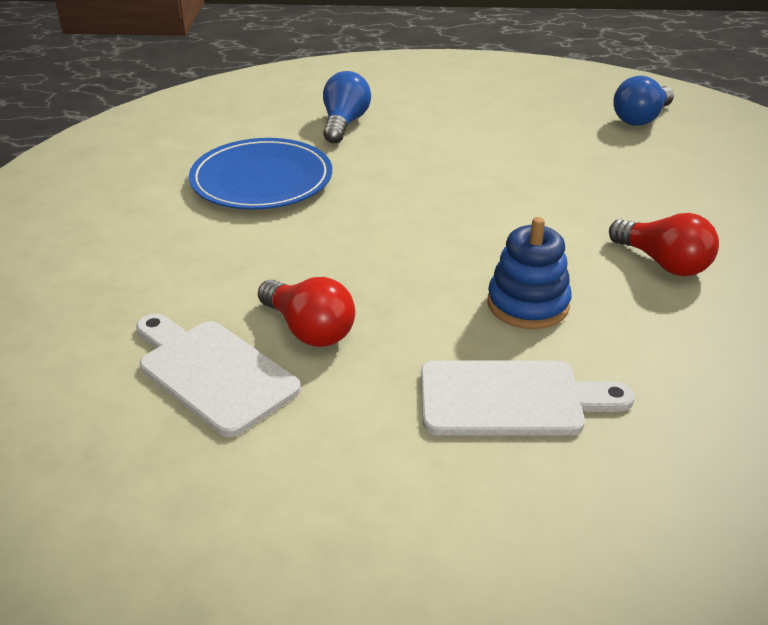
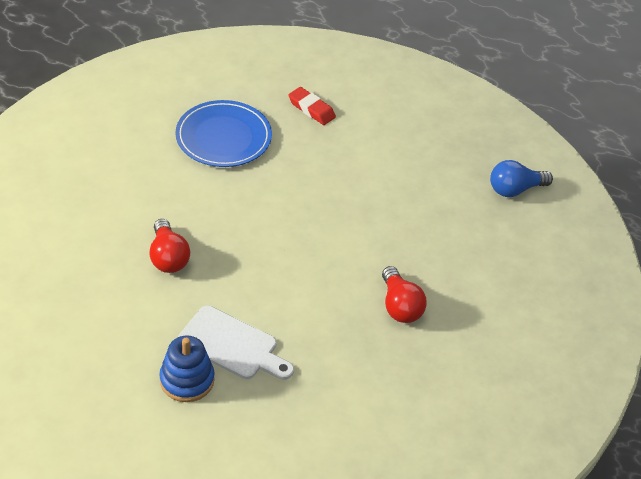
camera: 25 degrees right, 10 degrees up
white cutting board [136,313,301,437] -> none
blue light bulb [323,71,371,143] -> red eraser [288,87,336,125]
blue stacking toy [488,217,572,329] -> blue stacking toy moved to [159,335,215,402]

